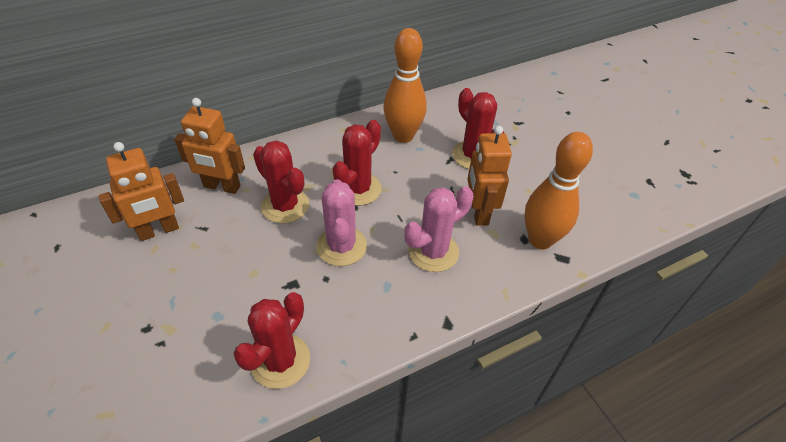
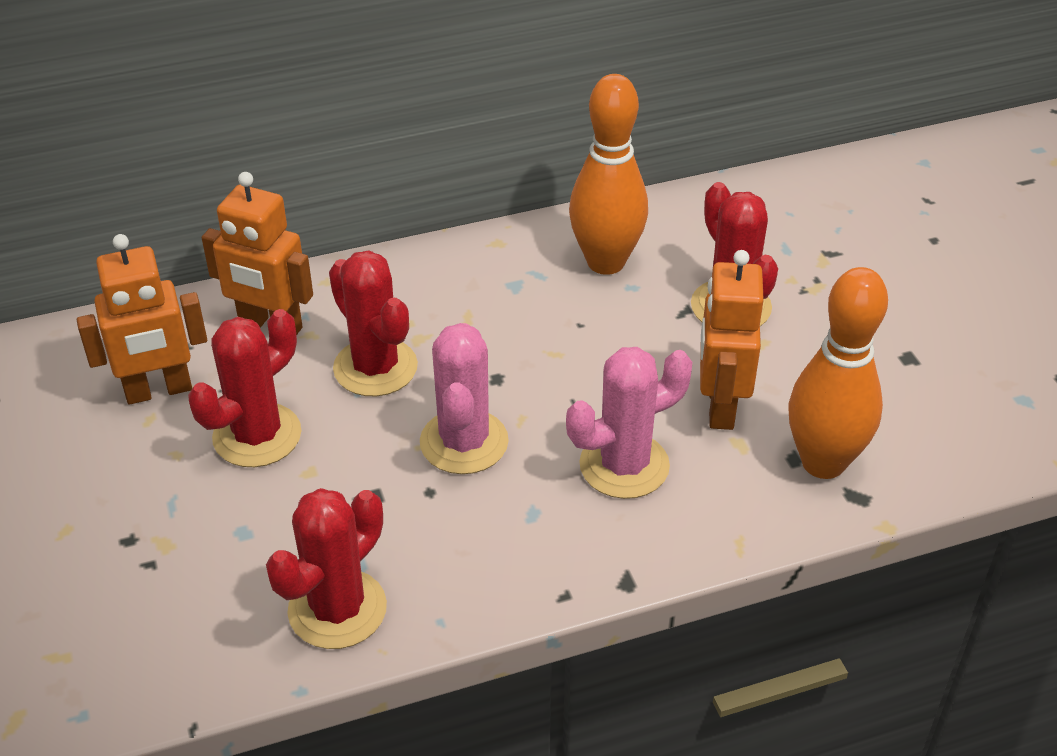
camera: 10 degrees right, 5 degrees down
red cactus [333,120,381,206] -> red cactus moved to [188,309,301,467]

